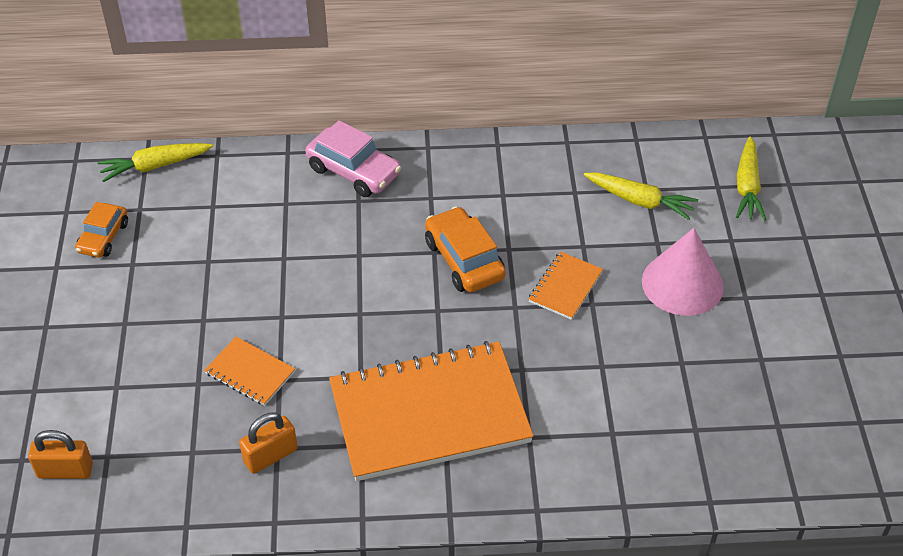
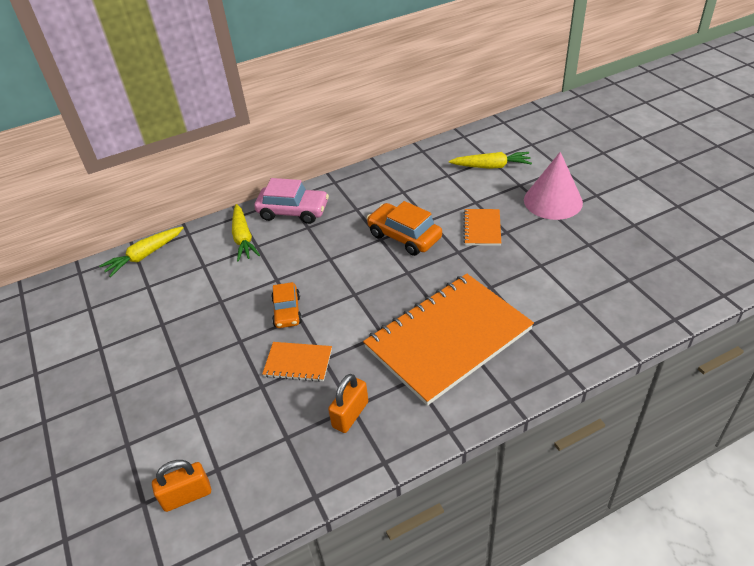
camera: 20 degrees left, 5 degrees down
orange car [75,202,128,258] -> orange car moved to [271,282,302,328]
yellow carrot [736,136,766,221] -> yellow carrot moved to [232,204,260,262]

